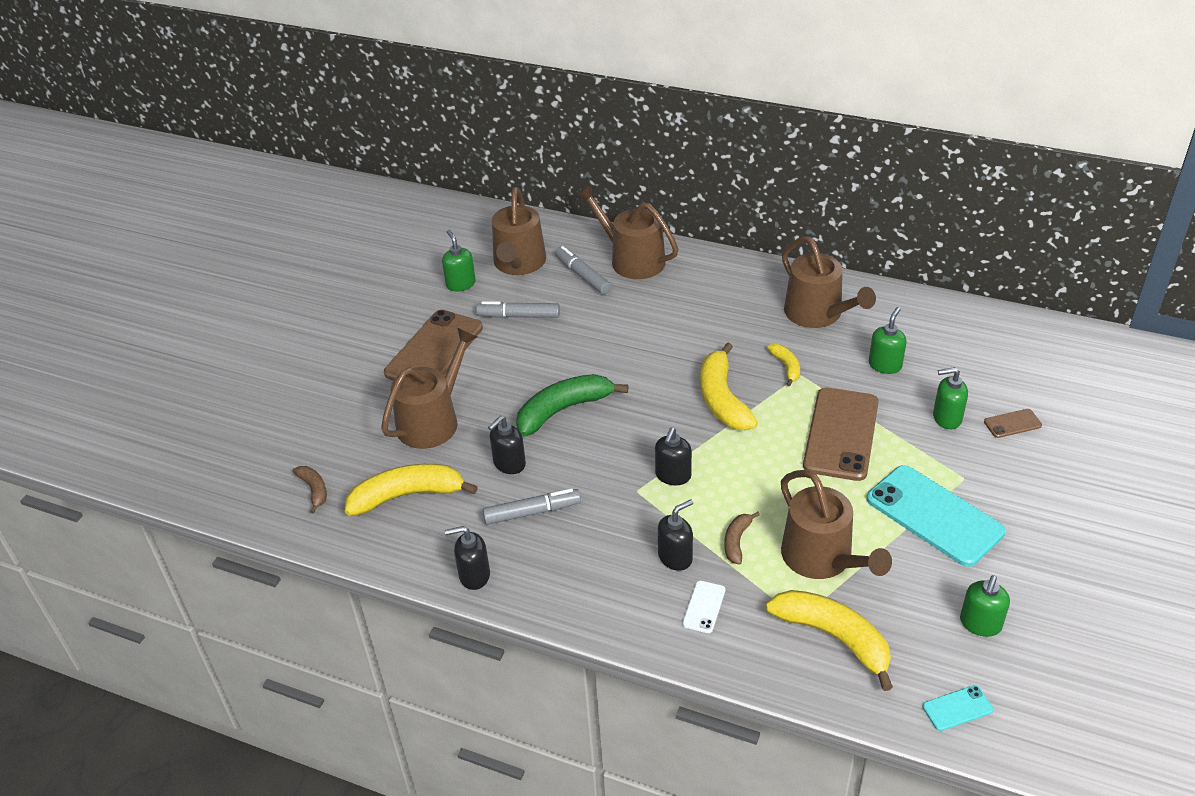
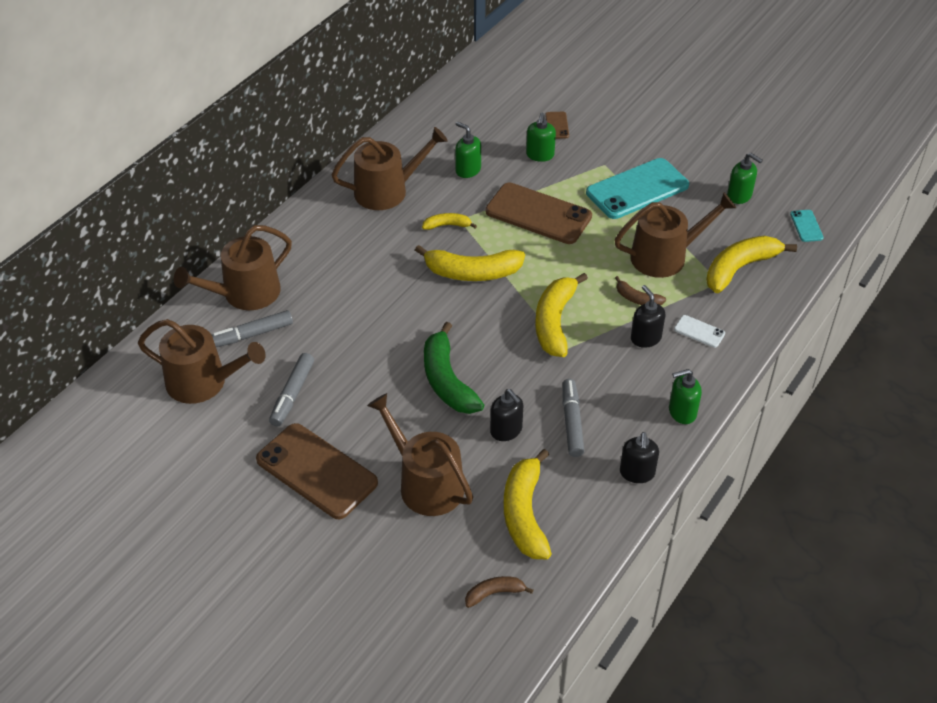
camera: 80 degrees left, 5 degrees up
green soap dispenser [442,230,476,291] -> green soap dispenser moved to [669,369,702,424]
black soap dispenser [655,427,692,486] -> yellow banana [535,273,588,357]

